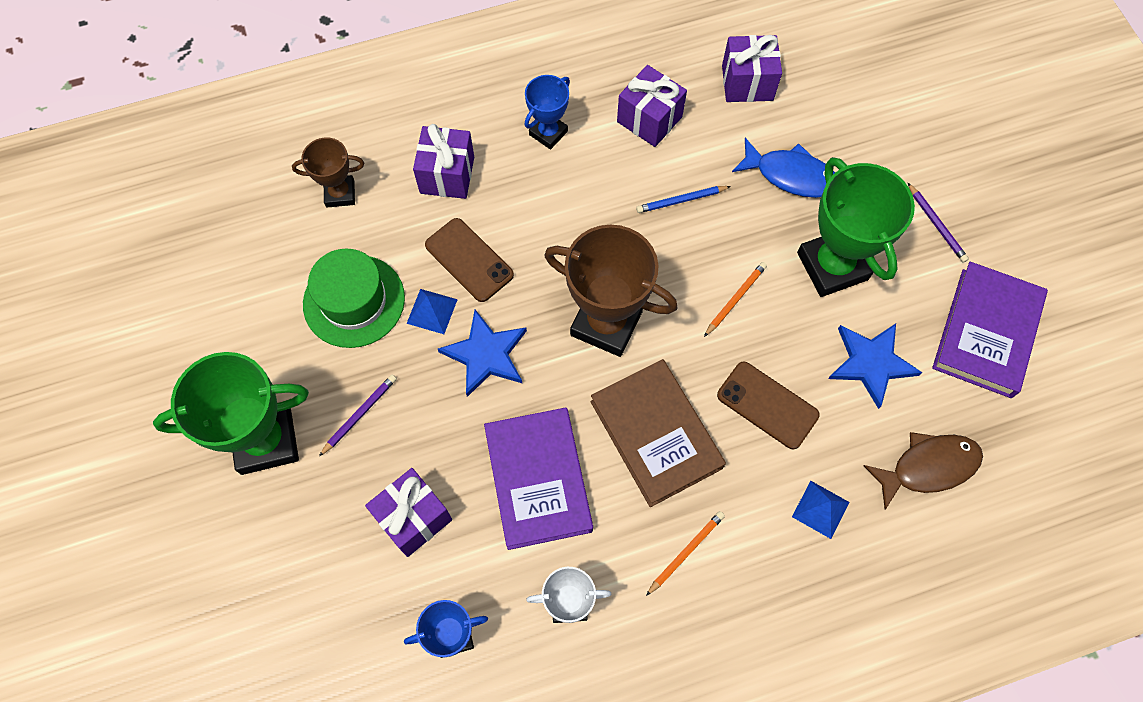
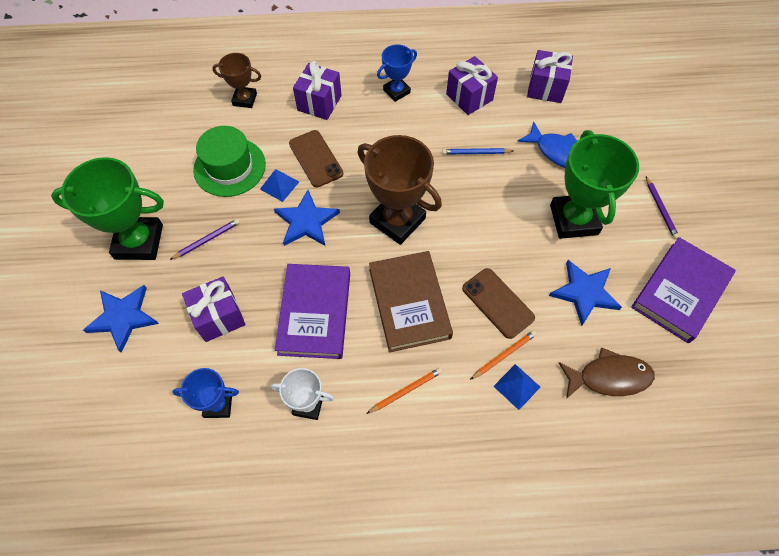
camera: 15 degrees right, 5 degrees down
orange pencil [704,262,767,337] -> orange pencil moved to [470,330,537,380]
none -> blue star [83,285,159,353]

